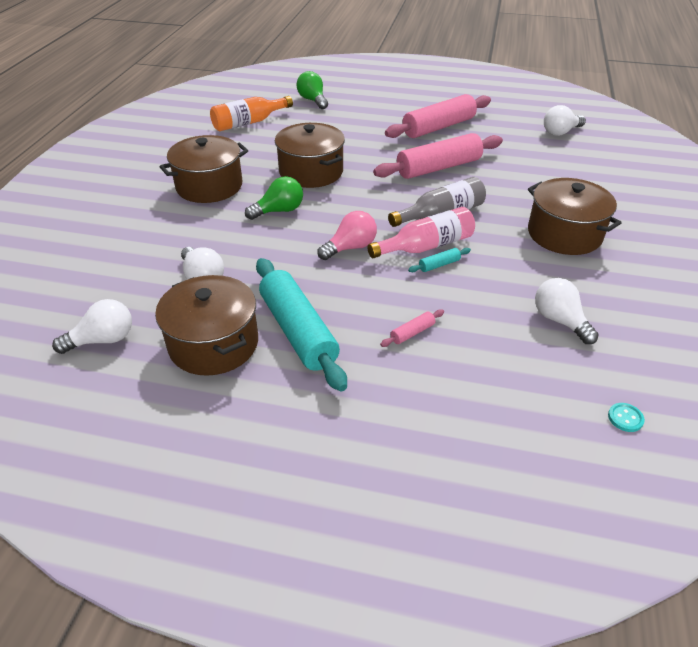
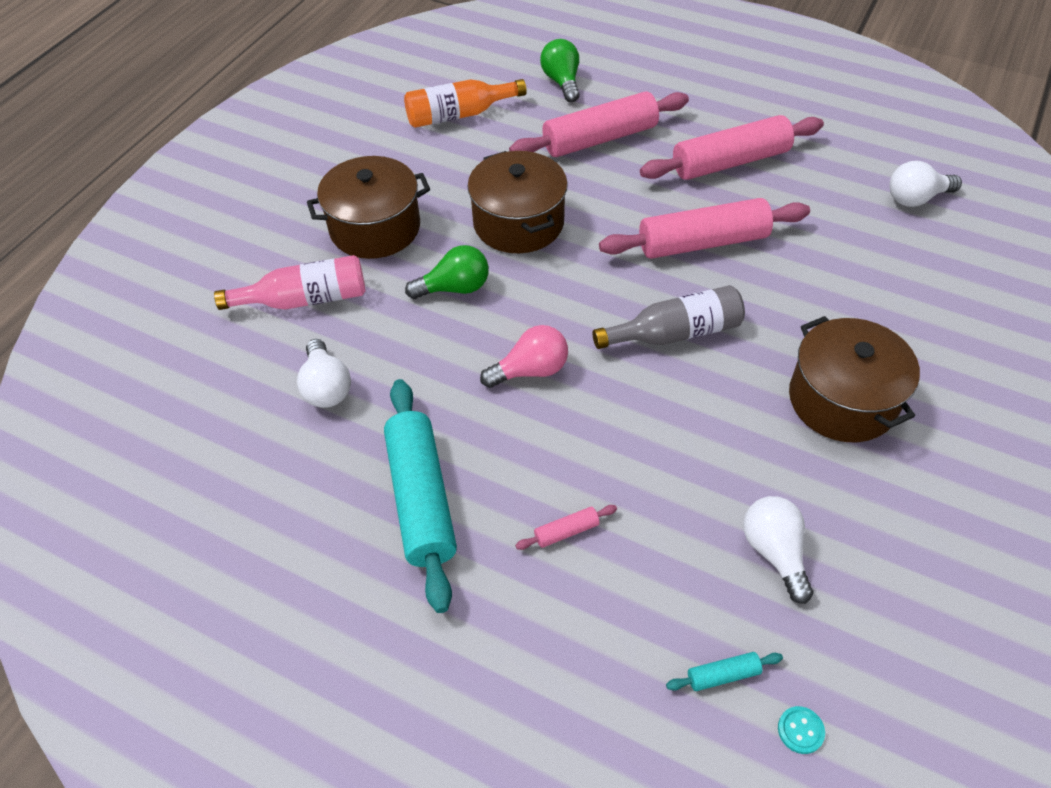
camera: 15 degrees right, 10 degrees up
white light bulb [52,299,132,354] -> none
brown pot [155,275,258,376] -> none
pink bottle [367,207,475,258] -> pink bottle moved to [214,255,366,310]
turquoise rolling pin [408,248,471,272] -> turquoise rolling pin moved to [666,652,783,691]
none -> pink rolling pin [509,91,689,157]

